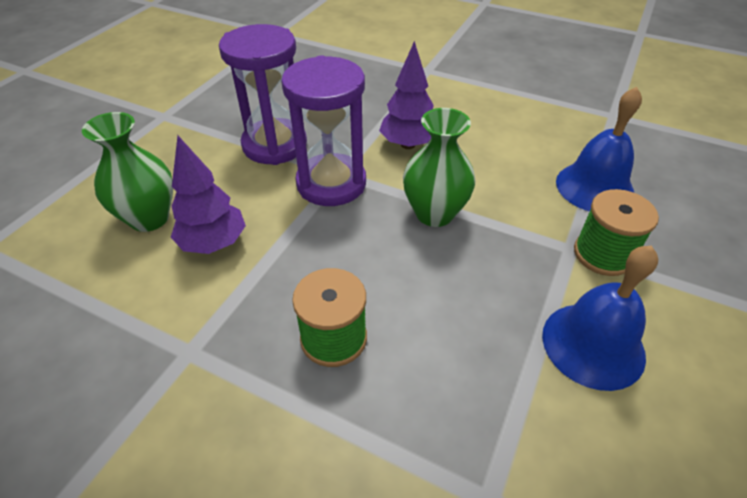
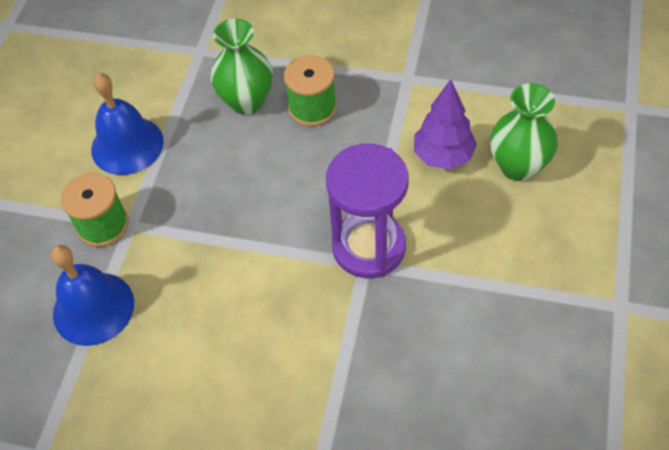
camera: 170 degrees right, 10 degrees up
purple hourglass [219,24,307,165] -> none
purple tree [379,41,434,149] -> none
green vase [403,108,475,227] -> green vase moved to [211,19,273,115]

